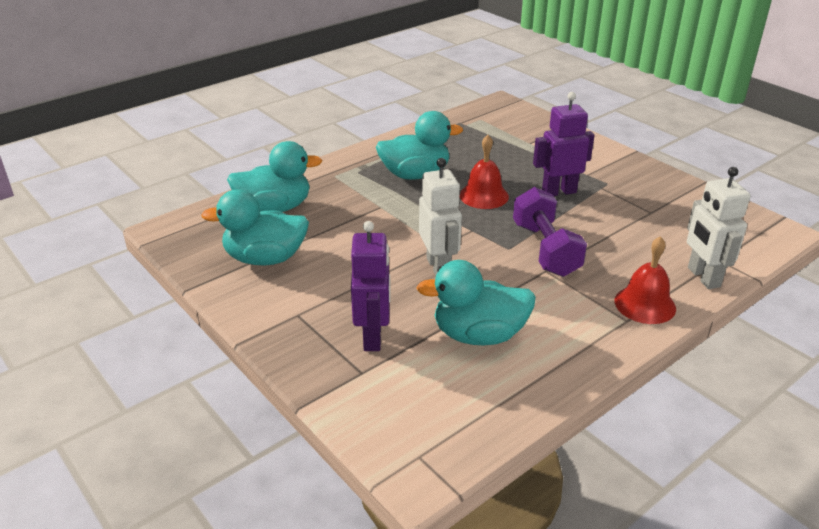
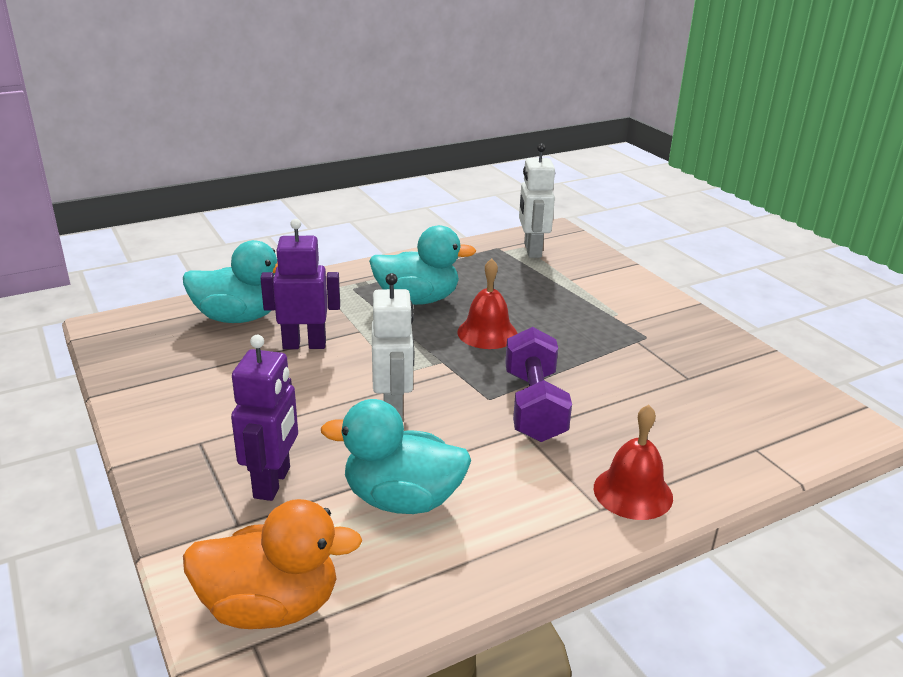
camera: 10 degrees right, 5 degrees down
turquoise duck [201,189,309,265] -> none
purple robot [533,92,595,196] -> purple robot moved to [260,219,340,349]
white robot [687,167,750,289] -> white robot moved to [519,143,555,258]
none -> orange duck [183,499,362,629]

